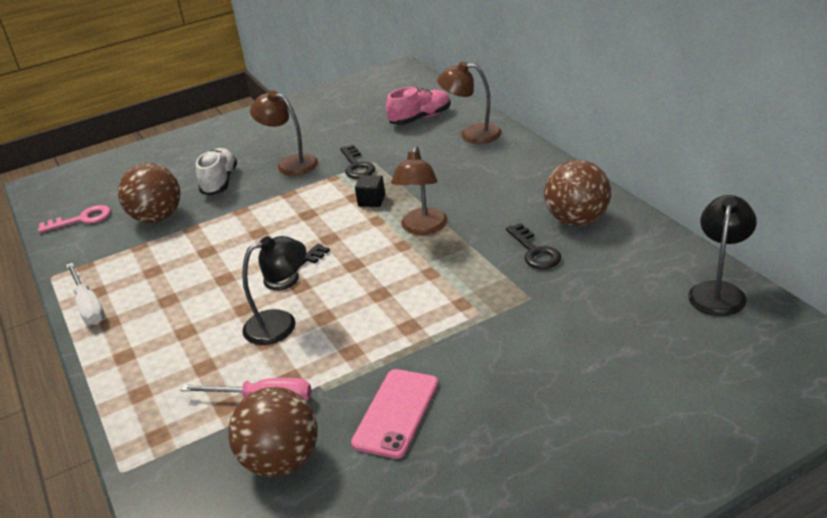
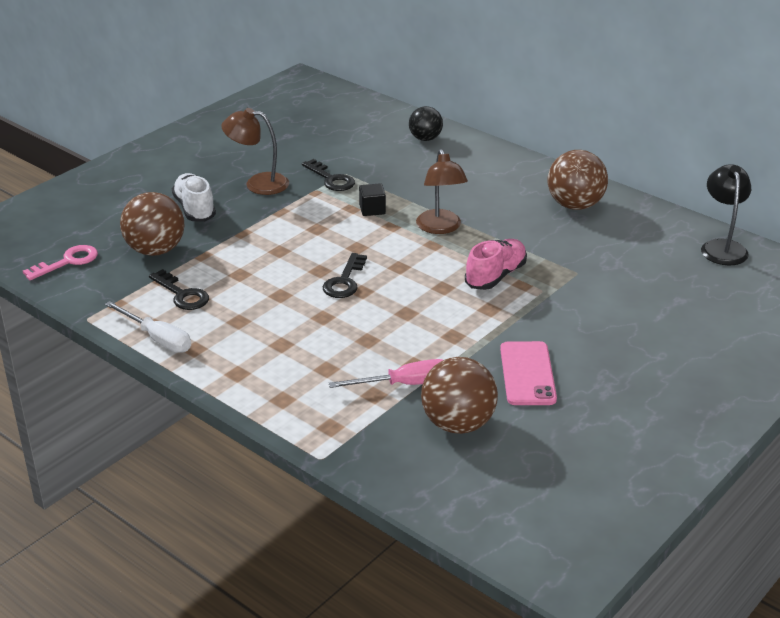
camera: 25 degrees left, 0 degrees up
black lamp [242,236,306,345] -> none
pink shoe [386,87,451,125] -> pink shoe moved to [465,239,527,290]
brown lamp [437,61,502,144] -> black ball [409,106,443,141]
black key [506,223,562,269] -> black key moved to [149,269,209,310]

